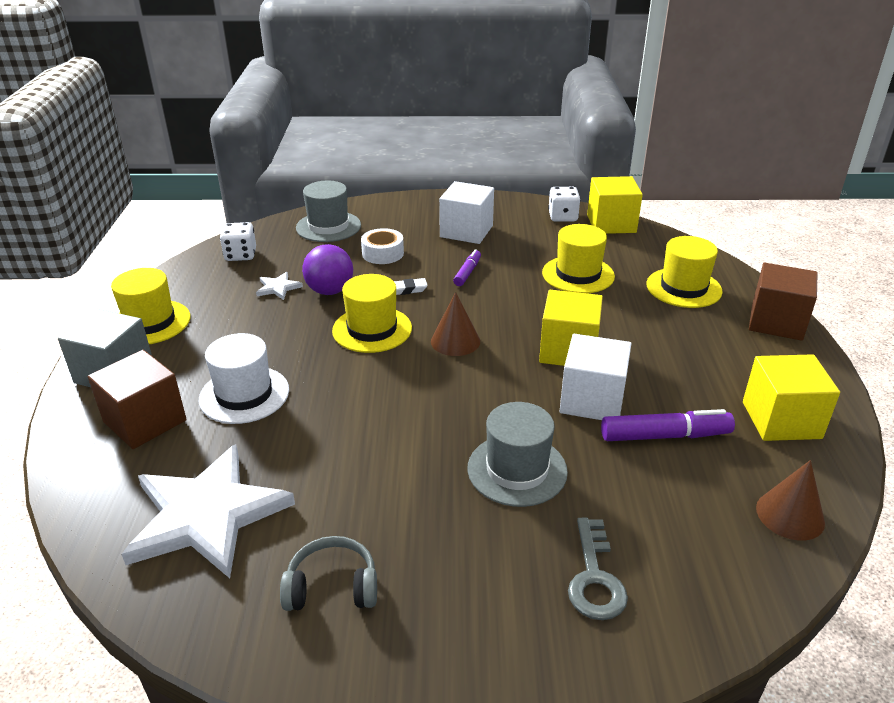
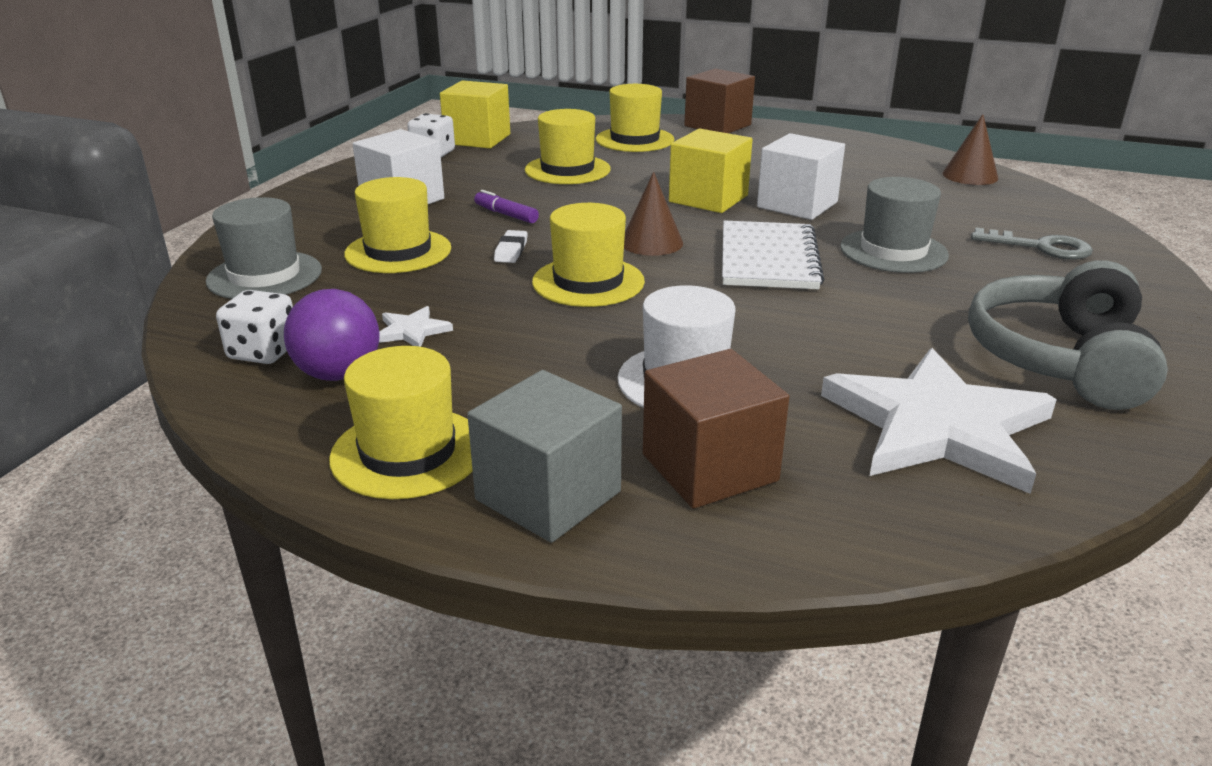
camera: 70 degrees left, 5 degrees down
grey headphones [280,536,377,611] -> grey headphones [968,260,1168,410], size x1.83
purple ball [302,244,353,295] -> purple ball moved to [284,289,379,381]
white tape [361,228,404,264] -> yellow hat [344,177,451,273]
purple marker [601,409,735,441] -> none
yellow cube [743,354,840,441] -> none
none -> white notebook [722,221,824,289]

